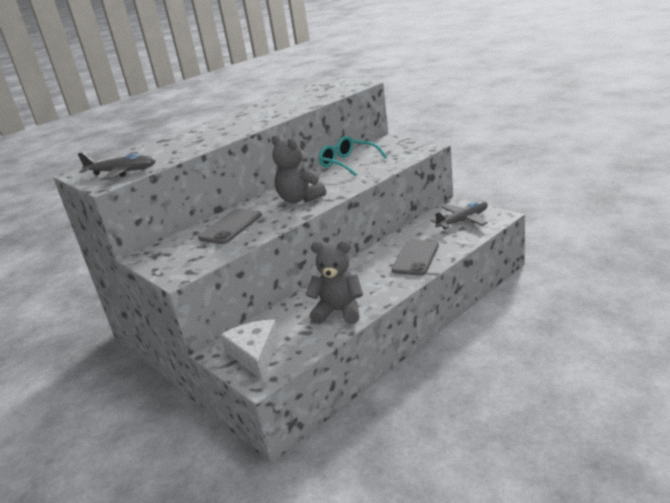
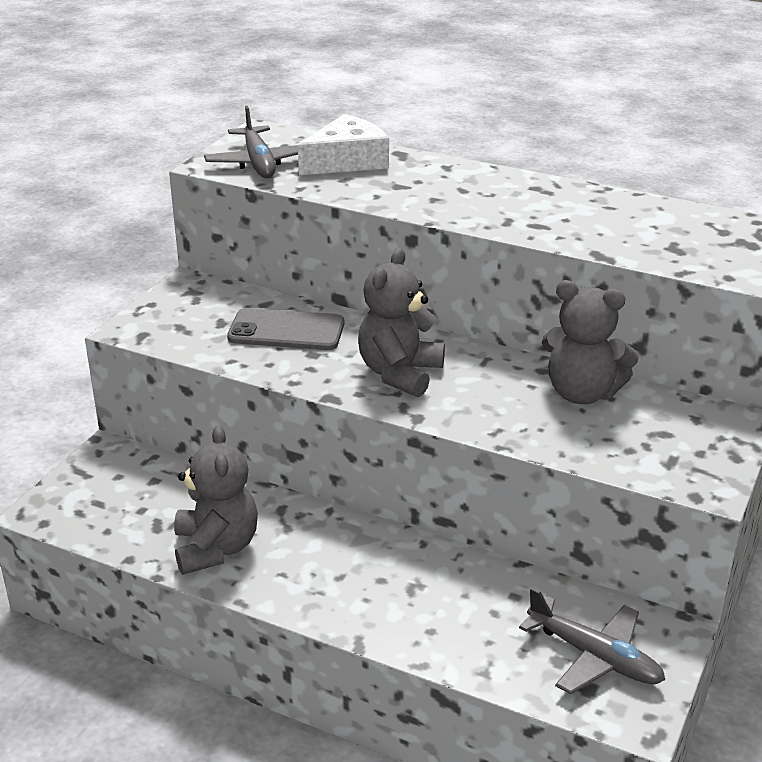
camera: 65 degrees right, 5 degrees up
white cheese [221,319,279,380] -> white cheese moved to [298,114,389,175]
turquoise glasses [319,136,387,176] -> grey teddy bear [542,280,639,404]
grey phone [392,239,439,275] -> none

